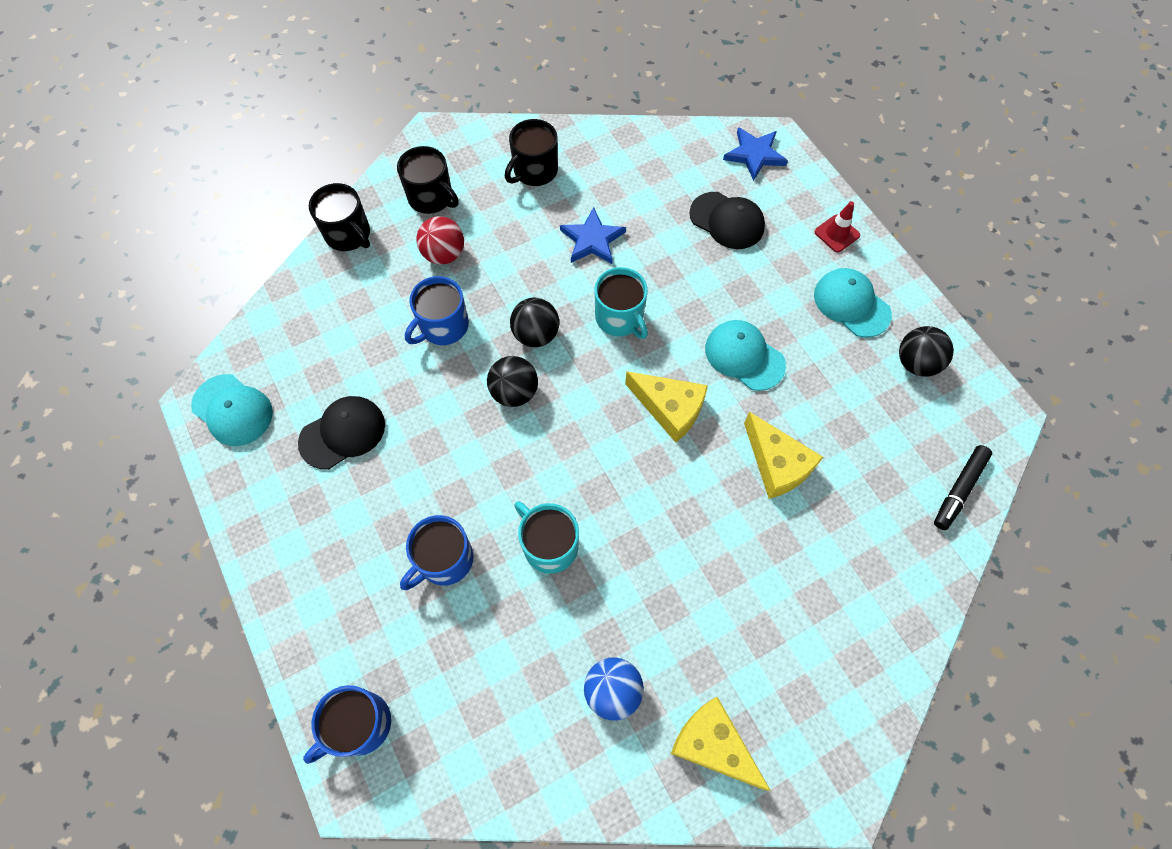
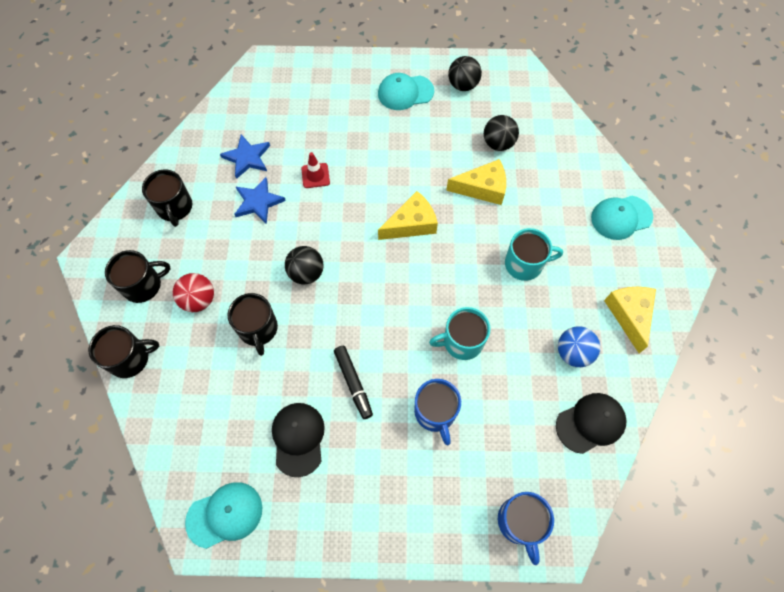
camera: 60 degrees left, 0 degrees up
blue mug [405,276,469,345] -> black mug [228,293,278,356]
black ball [487,356,538,407] -> black ball moved to [484,115,519,151]
turquoise mug [594,267,648,339] -> turquoise mug moved to [505,228,563,281]
yellow cheese [671,697,771,791] -> yellow cheese turned 105 degrees clockwise [604,287,656,353]
black cap [689,192,765,249] -> black cap moved to [556,393,626,454]
turquoise cap [705,320,786,391] -> turquoise cap moved to [591,196,653,240]
blue star [723,127,788,181] -> blue star moved to [220,134,270,179]
red traffic cone [815,201,860,252] -> red traffic cone moved to [301,152,330,188]
black marker [934,445,992,530] -> black marker moved to [334,346,373,419]

